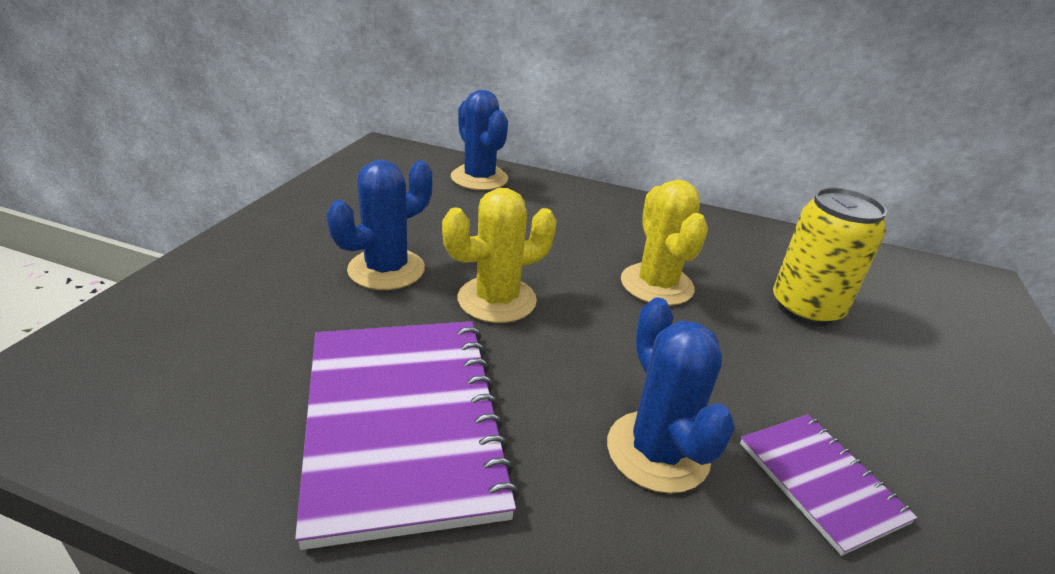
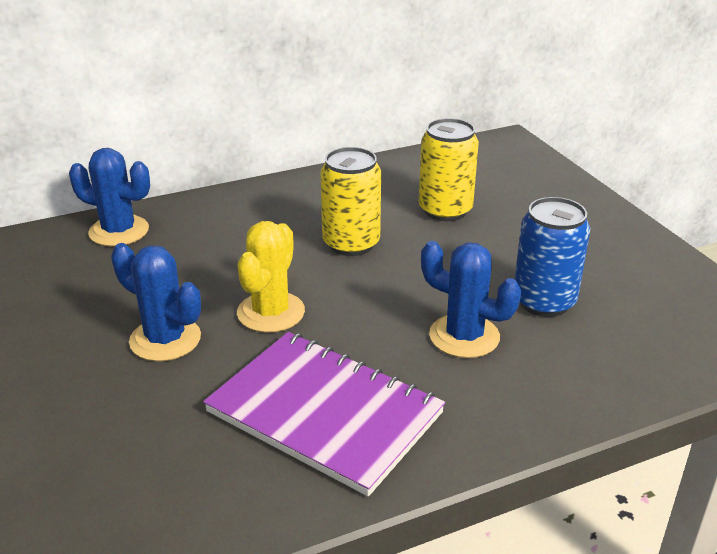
camera: 40 degrees left, 0 degrees up
blue cactus [327,160,432,290] -> blue cactus turned 60 degrees counterclockwise [111,243,201,361]
yellow cactus [621,180,708,306] -> yellow can [320,147,381,256]
purple notebook [740,415,918,556] -> blue can [515,197,590,317]

